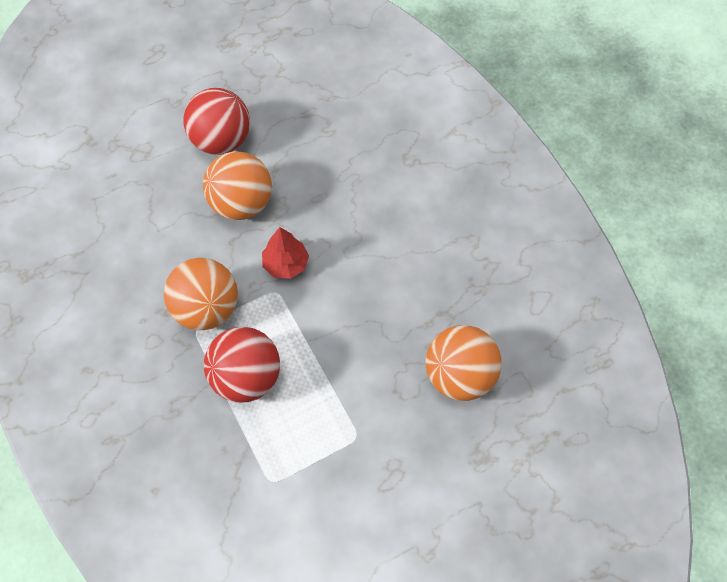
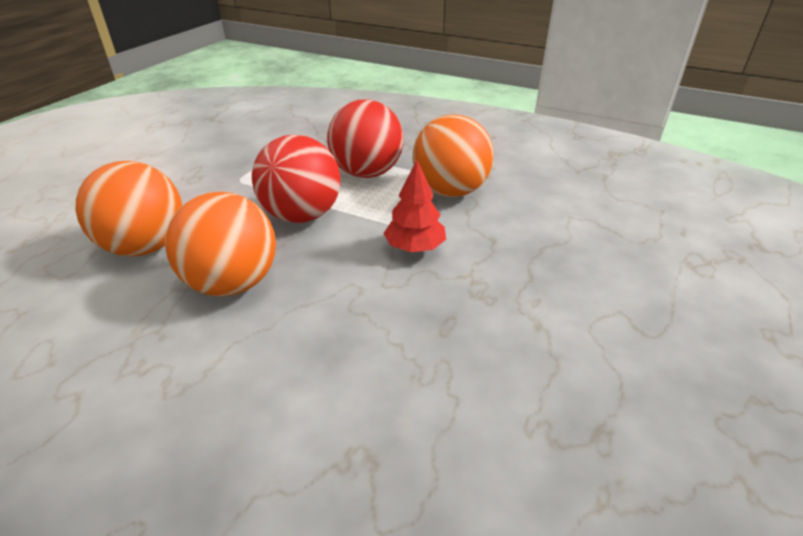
camera: 145 degrees right, 25 degrees down
red ball [183,88,250,155] -> red ball moved to [252,135,340,223]
orange ball [203,151,272,220] -> orange ball moved to [165,191,276,296]

